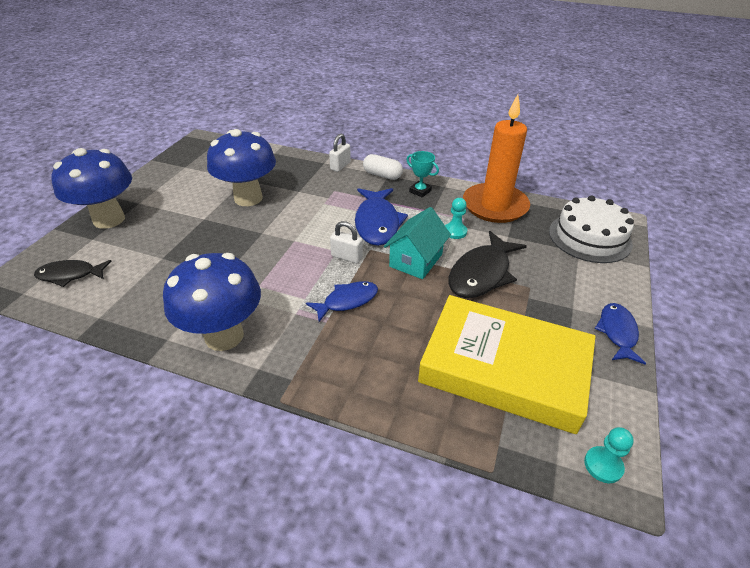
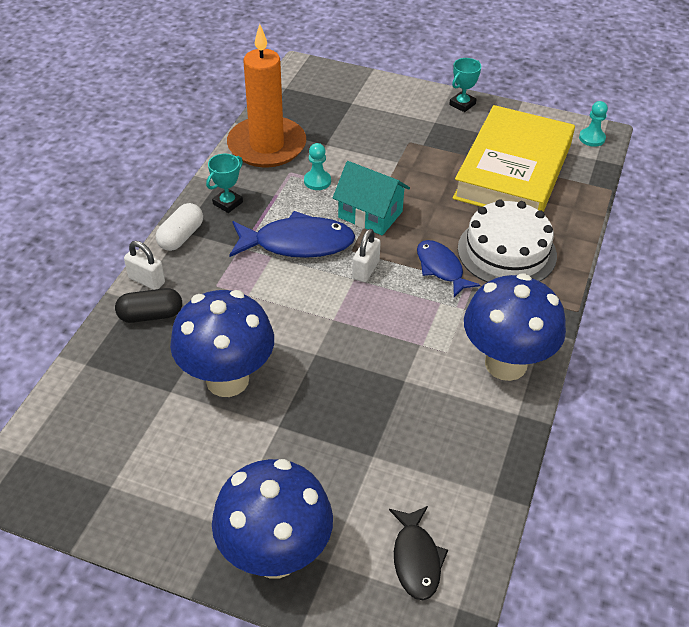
camera: 90 degrees left, 5 degrees up
black fish [448,231,527,298] -> none
white cake [549,195,634,263] -> white cake moved to [458,199,557,282]
blue fish [595,303,646,364] -> turquoise trophy [449,58,481,112]
none -> black capsule [115,288,182,323]

